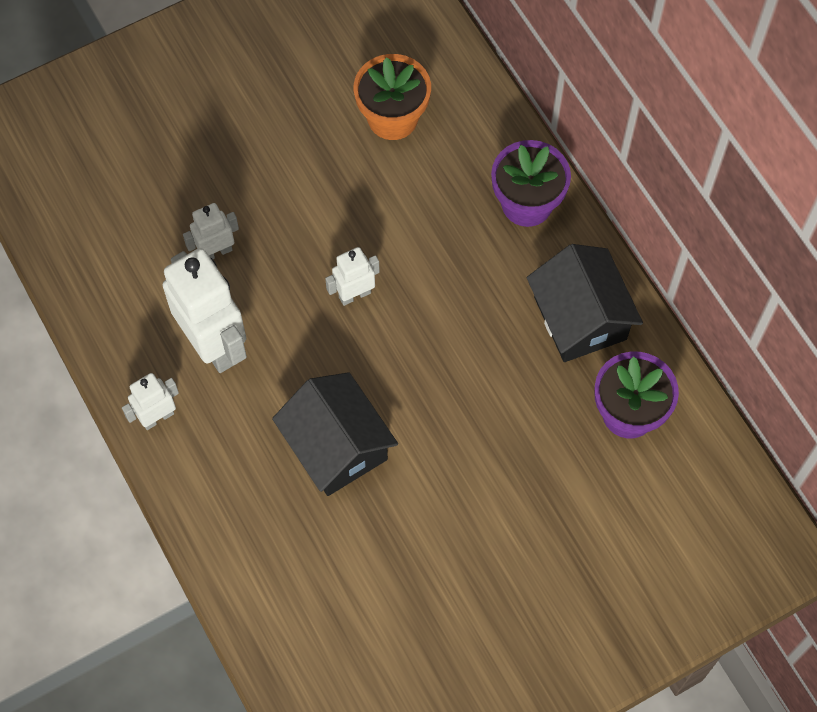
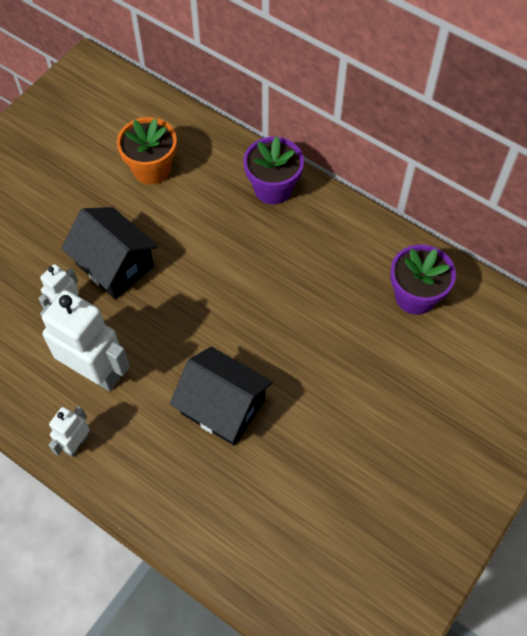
camera: 25 degrees left, 5 degrees down
white robot [325,247,380,306] -> none
black house [527,244,643,362] -> black house moved to [61,207,158,299]

